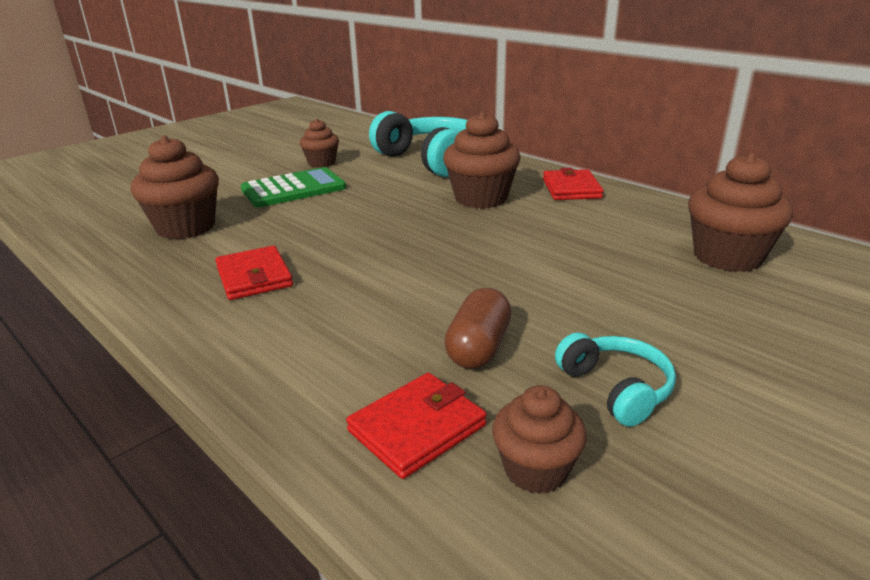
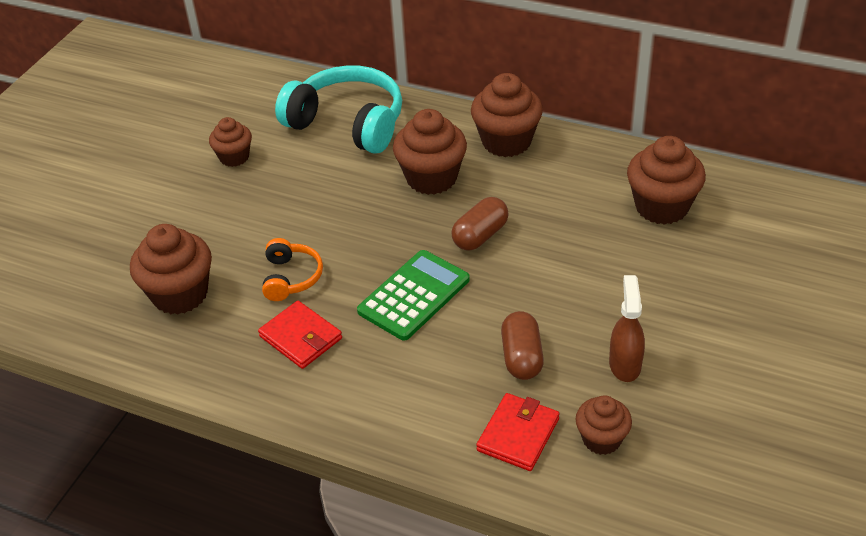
camera: 20 degrees left, 15 degrees up
green calculator [241,167,346,207] -> green calculator moved to [357,250,470,341]
red wallet [543,168,604,200] -> brown cupcake [471,73,543,157]
turquoise headphones [555,332,676,427] -> brown spray bottle [609,275,645,382]
none -> orange headphones [262,238,323,301]
none -> brown capsule [451,197,509,251]

